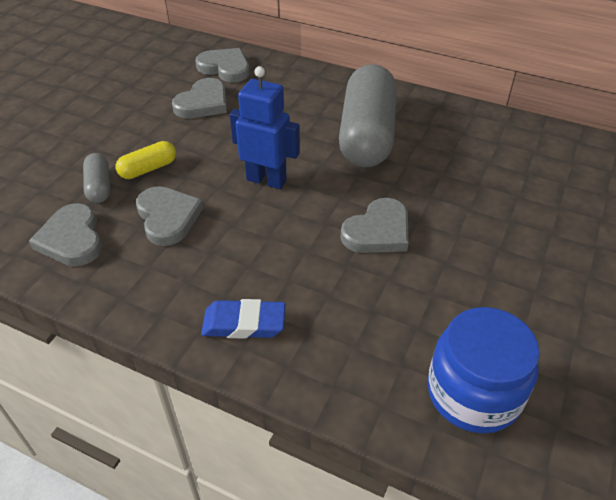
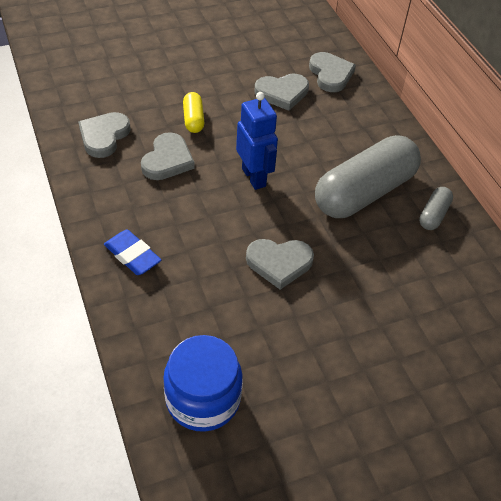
camera: 40 degrees right, 5 degrees up
grey capsule [83,153,110,203] -> grey capsule moved to [419,187,453,230]
yellow capsule [116,141,176,179] -> yellow capsule turned 75 degrees clockwise [183,92,205,133]

